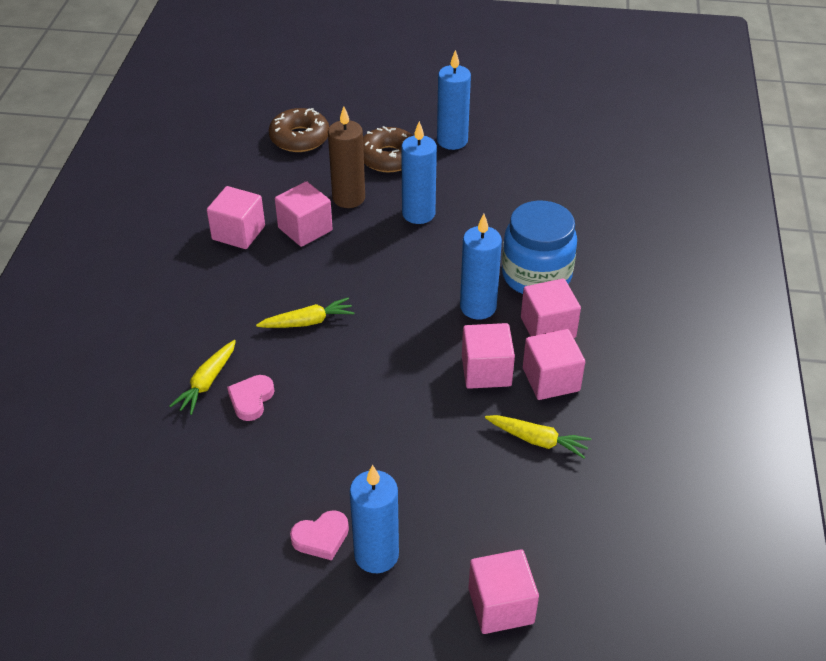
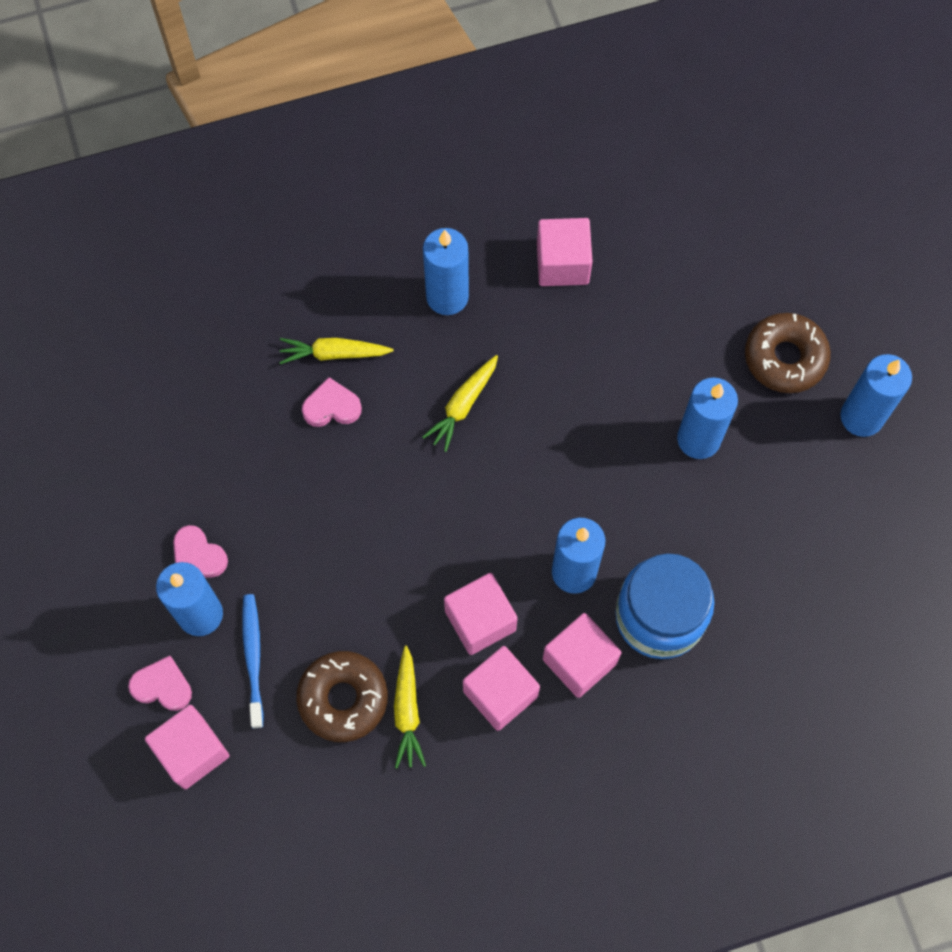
camera: 65 degrees right, 25 degrees up
yellow carrot [256,298,355,328] -> yellow carrot turned 75 degrees clockwise [422,355,498,452]
brown donut [269,108,329,152] -> brown donut moved to [296,651,388,742]
pink cube [275,181,333,247] -> none
brown candle [328,106,365,208] -> none
none -> pink heart [128,656,192,711]
none -> blue toothbrush [242,594,264,728]
none -> blue candle [423,228,469,315]

